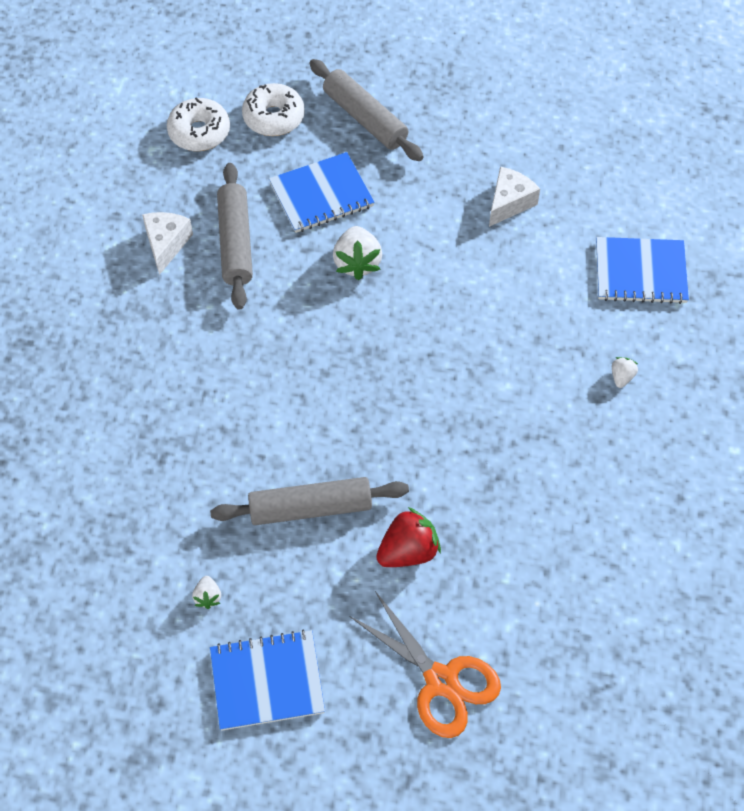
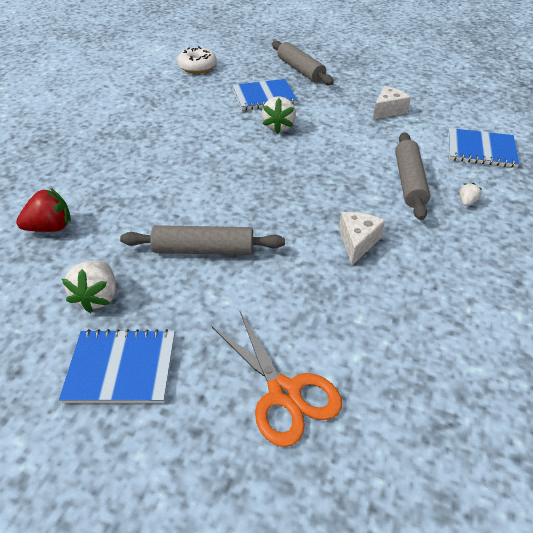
camera: 10 degrees right, 15 degrees down
white cheese [142,212,193,275] -> white cheese moved to [339,212,385,265]
white strawberry [192,576,221,609] -> white strawberry [62,260,116,313], size x1.95
grey rolling pin [217,163,253,310] -> grey rolling pin moved to [395,132,431,220]
white donut [242,83,305,136] -> none
red strawberry [376,507,441,567] -> red strawberry moved to [16,188,71,232]

